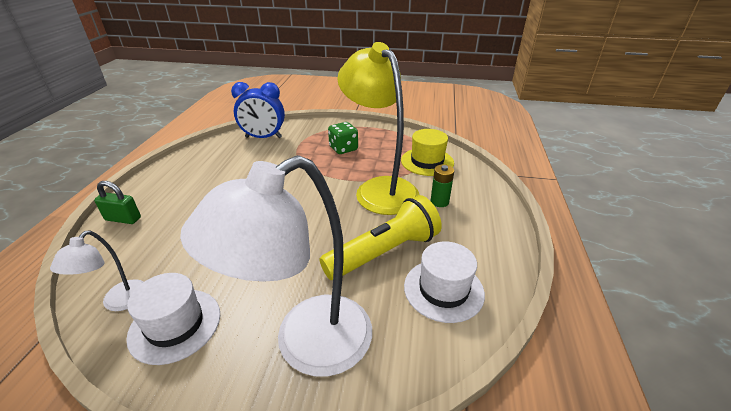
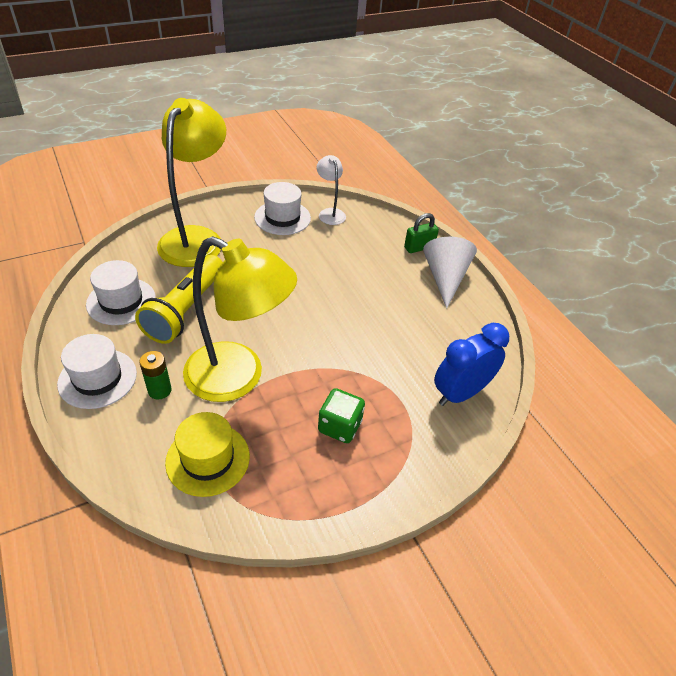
camera: 140 degrees right, 10 degrees up
white lamp [180,155,372,377] -> yellow lamp [157,98,226,267]
none -> white hat [57,334,137,409]
none -> white cone [423,237,477,309]

